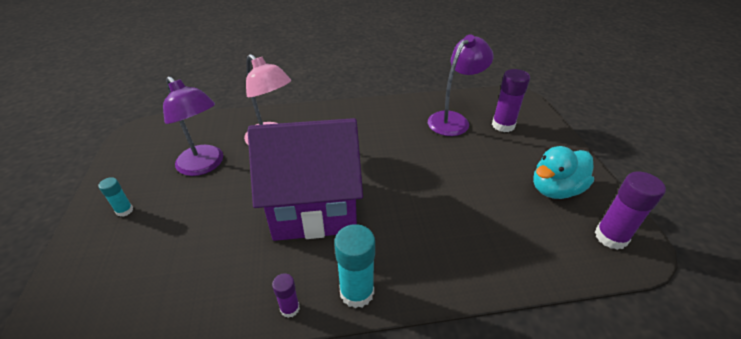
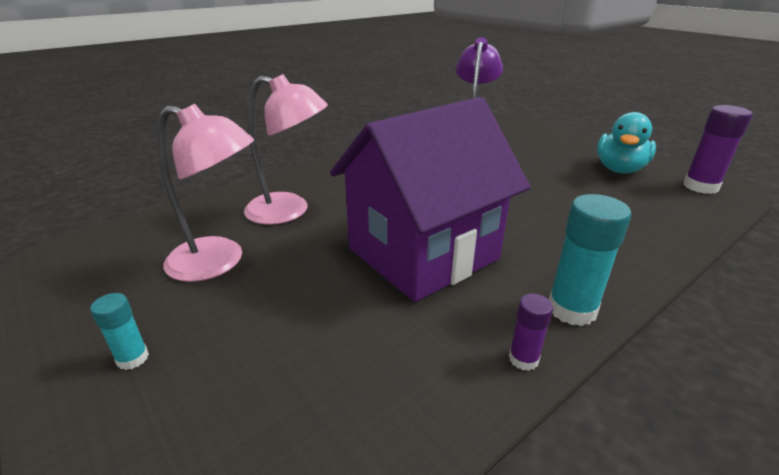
camera: 30 degrees left, 10 degrees down
purple lamp [163,76,223,176] -> pink lamp [158,104,254,282]
purple glue stick [492,69,530,132] -> none

